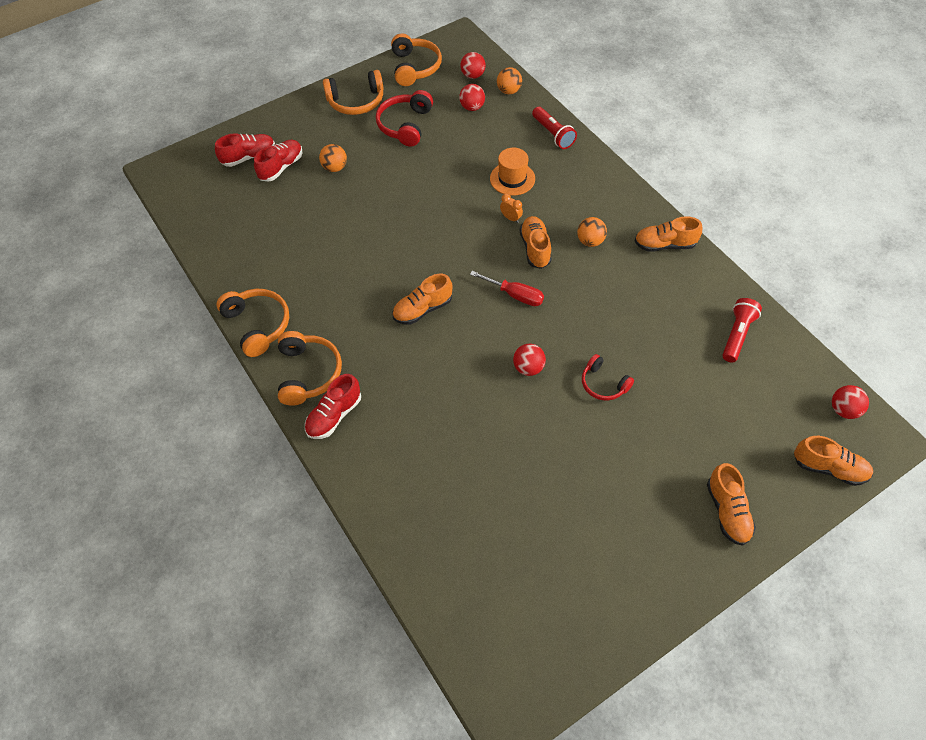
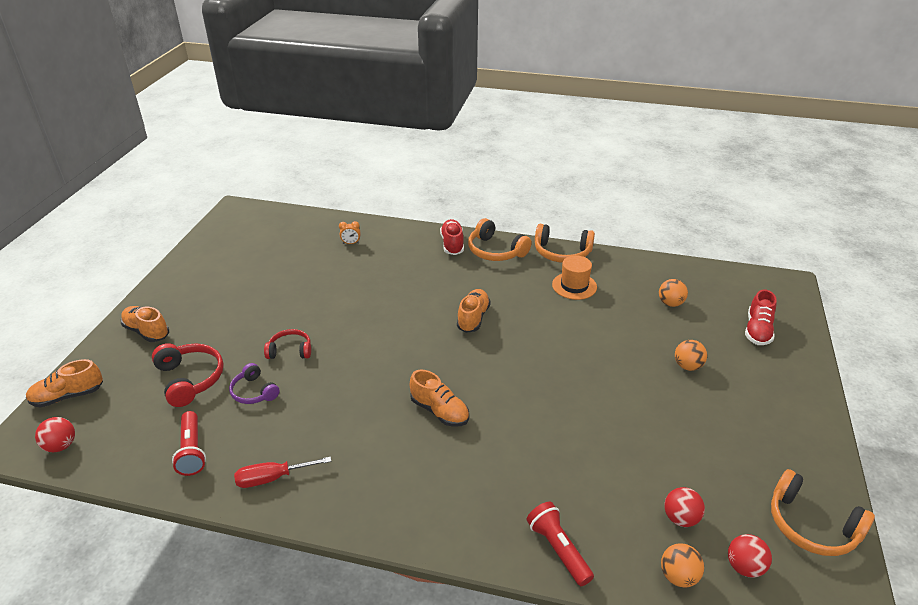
camera: 135 degrees right, 20 degrees down
red shoe [254,140,302,181] -> none
orange headphones [323,70,384,115] -> none
red headphones [376,90,433,147] -> red headphones moved to [152,343,224,407]
red screwdriver [470,271,544,306] -> red screwdriver moved to [234,456,331,488]
orange hat [490,148,535,196] -> orange hat moved to [552,255,597,300]
orange clock [500,194,523,223] -> orange clock moved to [339,221,361,244]
red ball [513,344,546,376] -> none
red flashlight [532,107,577,149] -> red flashlight turned 45 degrees clockwise [527,502,594,586]
orange ball [577,217,607,247] -> orange ball moved to [659,279,688,307]
orange shoe [635,217,702,252] -> none
none -> purple headphones [229,363,280,404]

